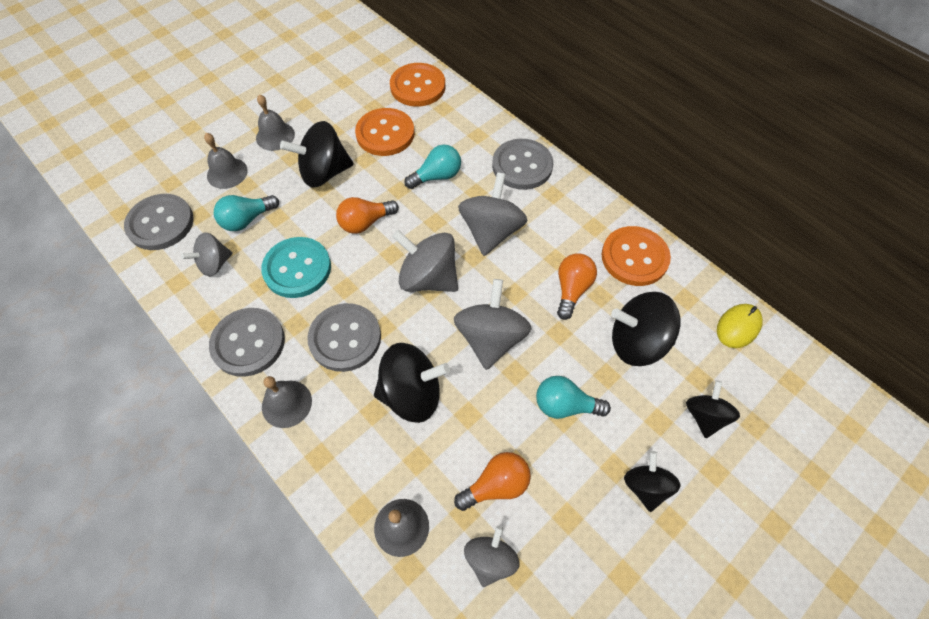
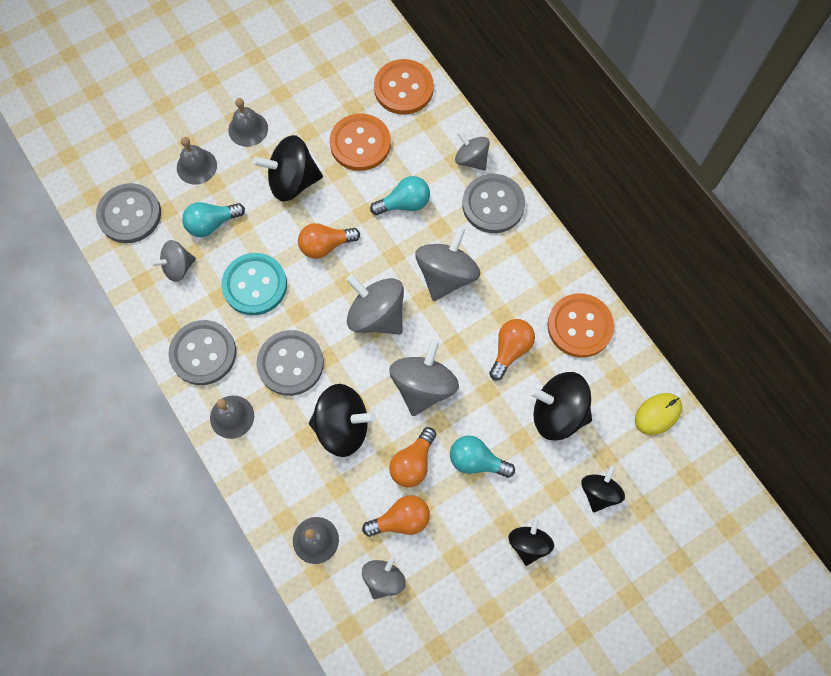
camera: 10 degrees right, 10 degrees up
none -> orange light bulb [389,427,436,487]
none -> grey spinning top [455,131,490,170]

